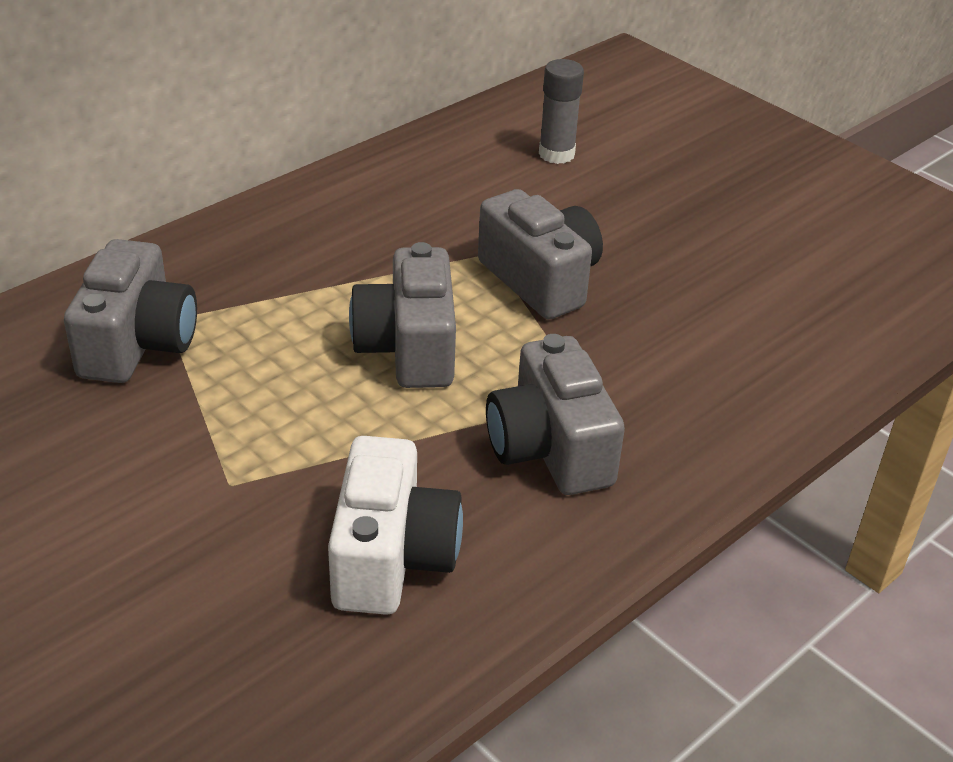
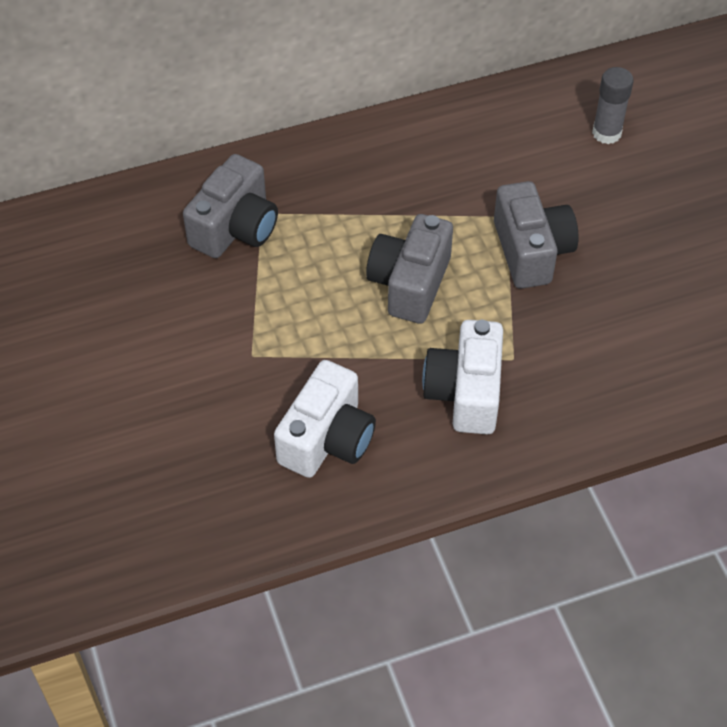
camera: 25 degrees right, 15 degrees up
grey camera [486,334,625,495] -> white camera [422,320,503,434]

